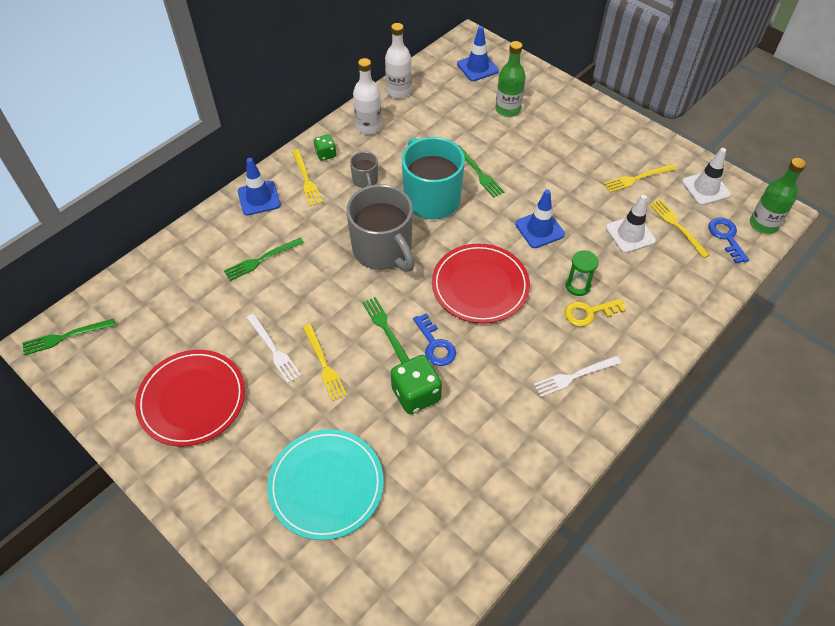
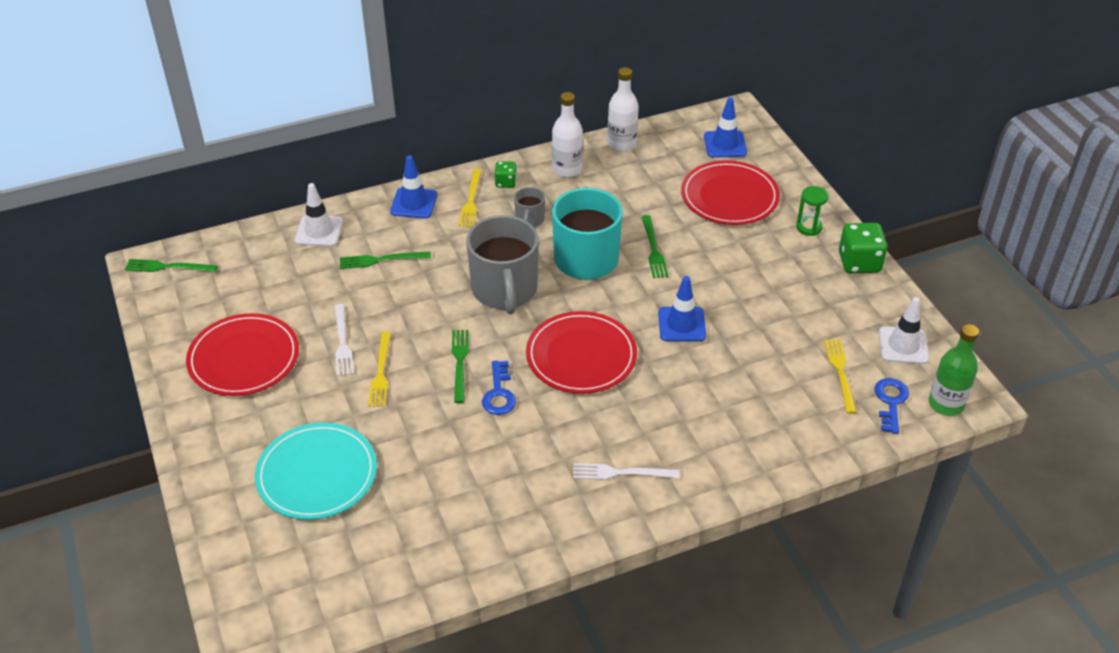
camera: 25 degrees right, 10 degrees down
green dice [391,355,442,414] -> green dice moved to [839,223,888,274]
green bottle [496,41,526,117] -> red plate [681,160,780,225]
yellow key [564,299,626,327] -> none
green hourglass [566,250,599,296] -> green hourglass moved to [796,186,828,236]
yellow fork [603,164,676,193] -> none
white traffic cone [606,195,656,253] -> white traffic cone moved to [295,183,343,247]

